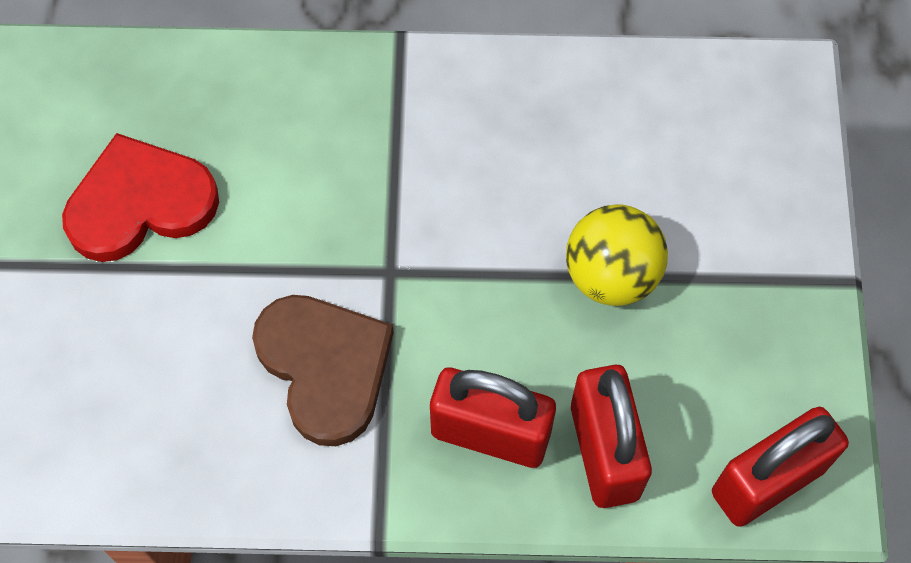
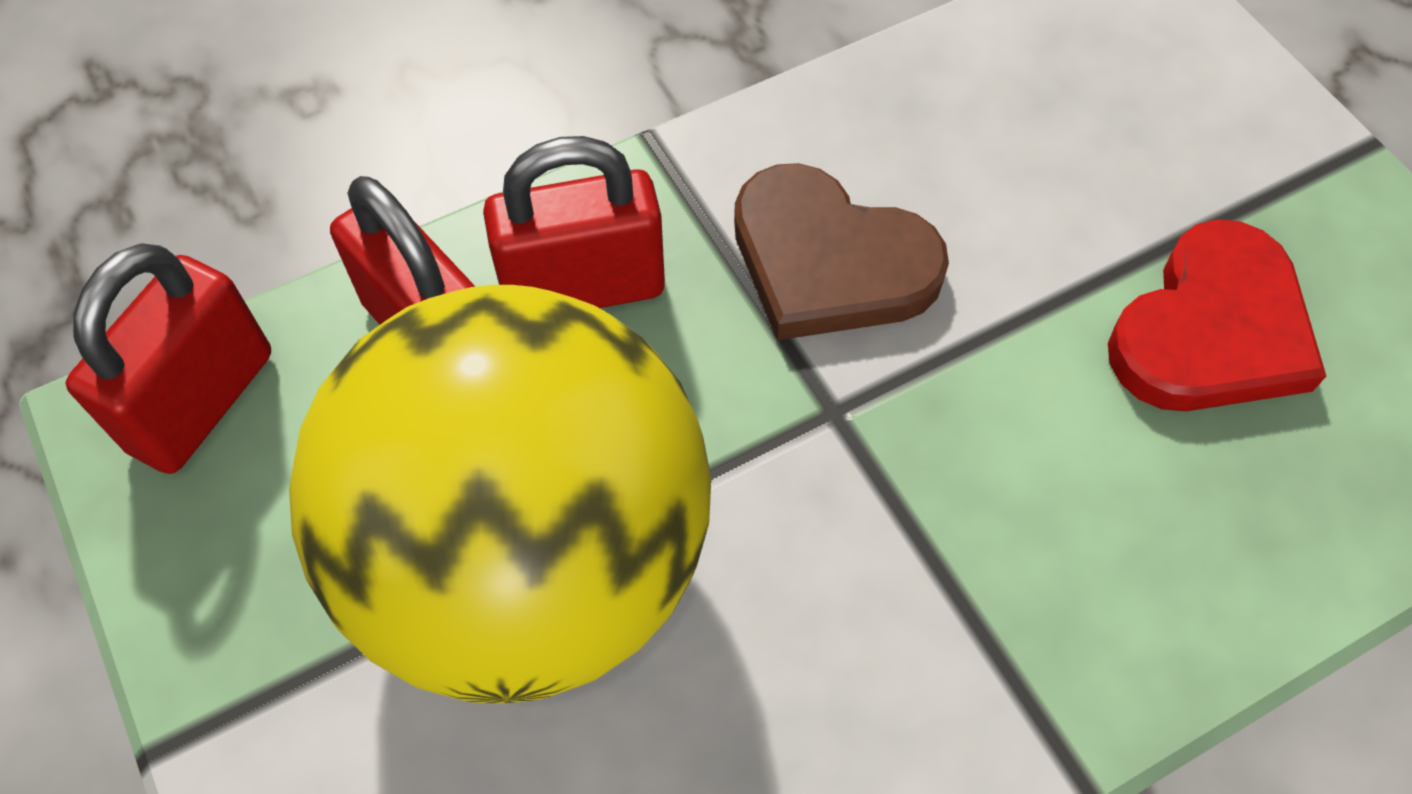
camera: 150 degrees right, 5 degrees down
yellow ball [566,204,668,306] -> yellow ball [289,285,711,703], size x2.27

